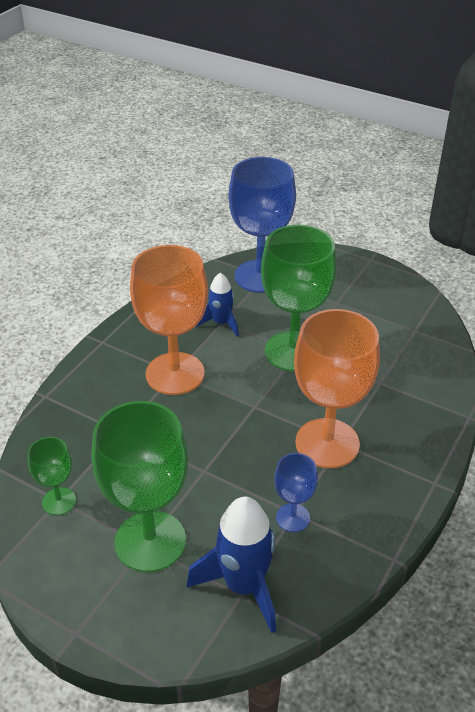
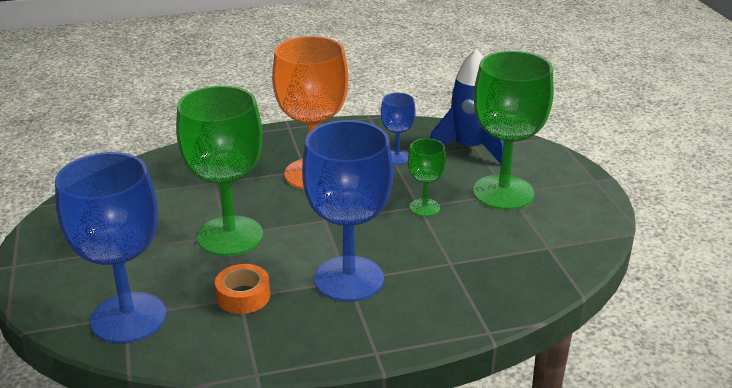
camera: 135 degrees left, 10 degrees down
green goblet [28,437,76,515] -> green goblet moved to [408,138,446,216]
orange goblet [130,245,208,395] -> blue goblet [302,120,393,302]
blue rocket [196,273,239,337] -> orange tape [215,264,270,314]

